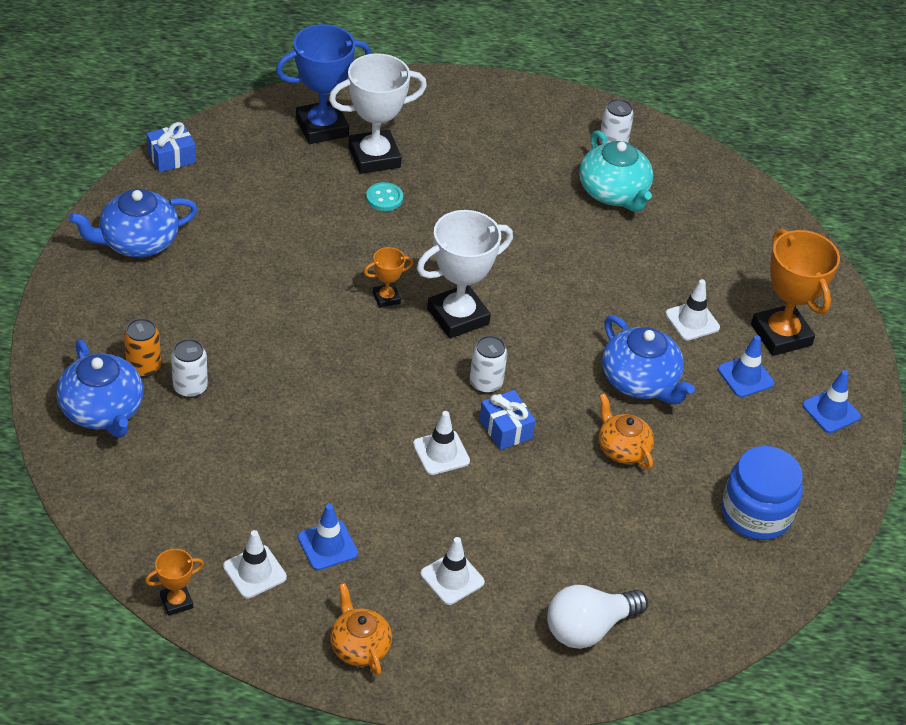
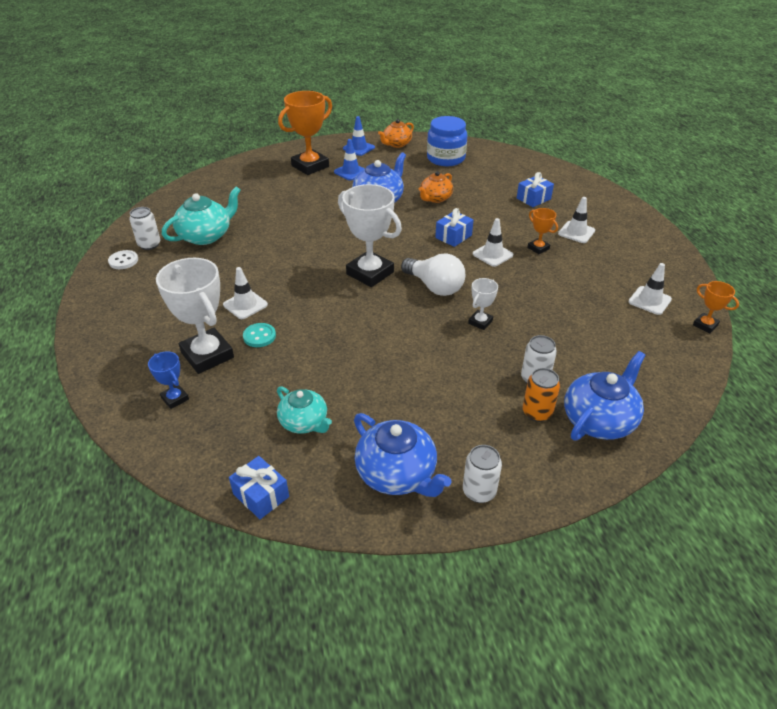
camera: 105 degrees left, 5 degrees down
blue trophy [276,24,371,144] -> blue trophy [148,351,189,409], size x0.49
blue traffic cone [298,504,358,570] -> none
orange teapot [330,583,392,676] -> orange teapot moved to [378,119,414,148]
orange trophy [364,247,414,308] -> orange trophy moved to [527,208,558,254]
white can [470,335,507,394] -> white can moved to [463,445,502,503]
white light bulb [547,585,648,649] -> white light bulb moved to [401,253,465,296]
white traffic cone [665,279,720,341] -> white traffic cone moved to [223,267,268,319]
none -> white button [108,250,138,269]
none -> turquoise teapot [277,386,332,434]
none -> white trophy [468,278,498,330]
none -> blue gift [517,172,554,207]

